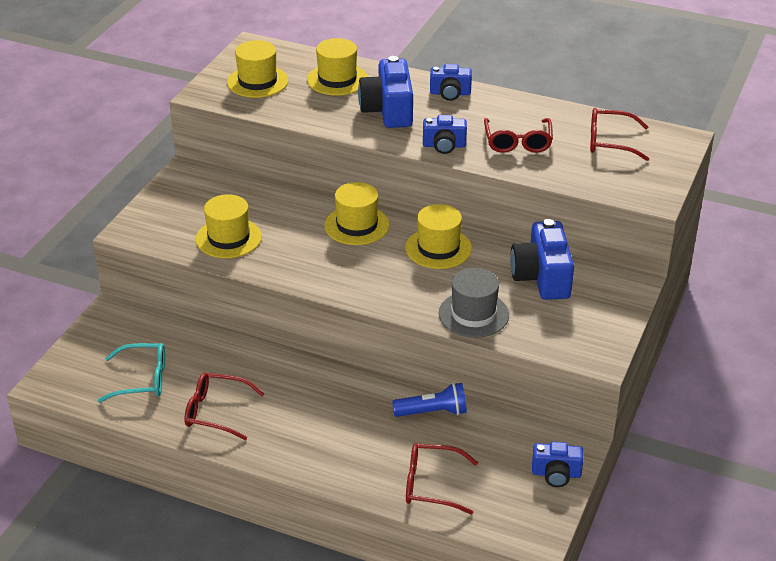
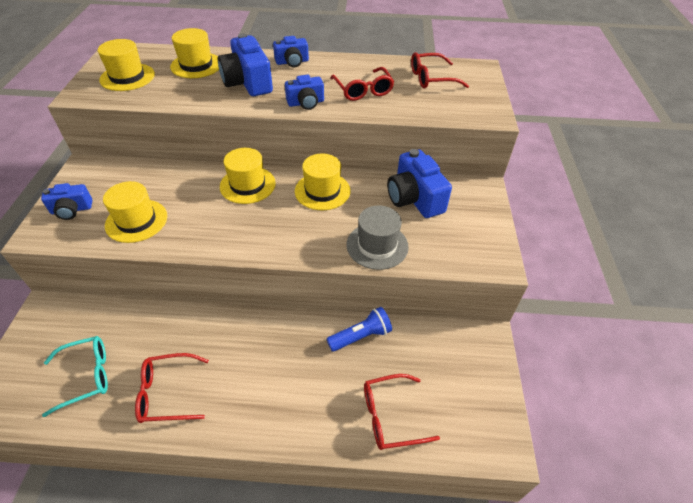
camera: 20 degrees left, 10 degrees up
blue camera [532,442,584,487] -> blue camera moved to [41,183,93,220]

